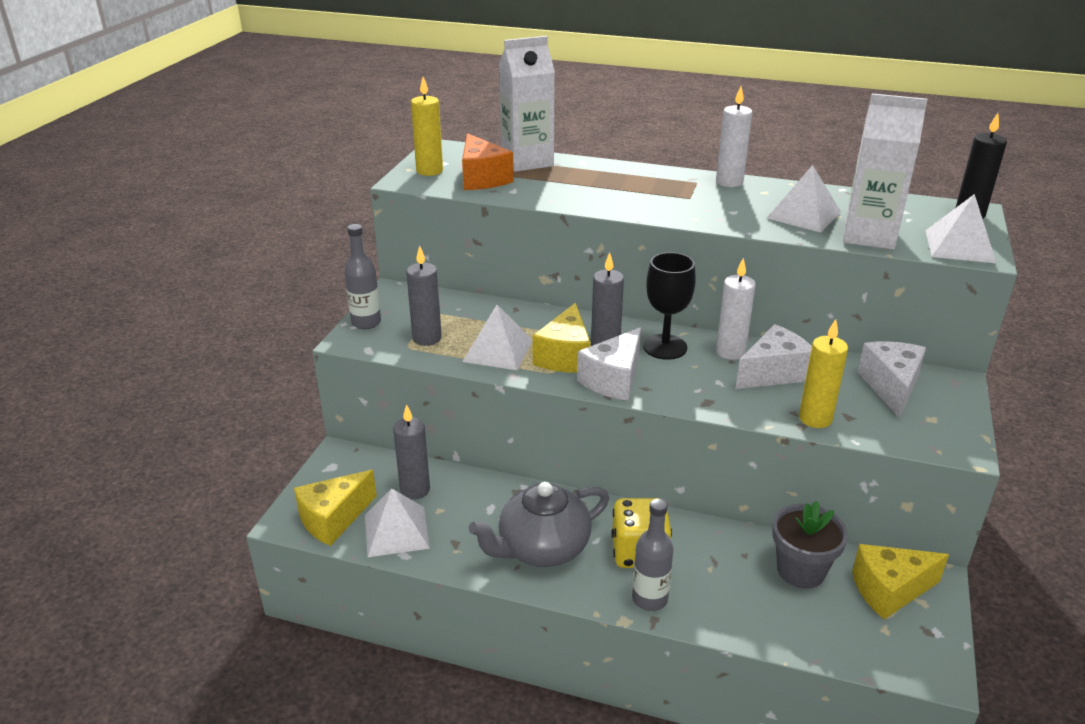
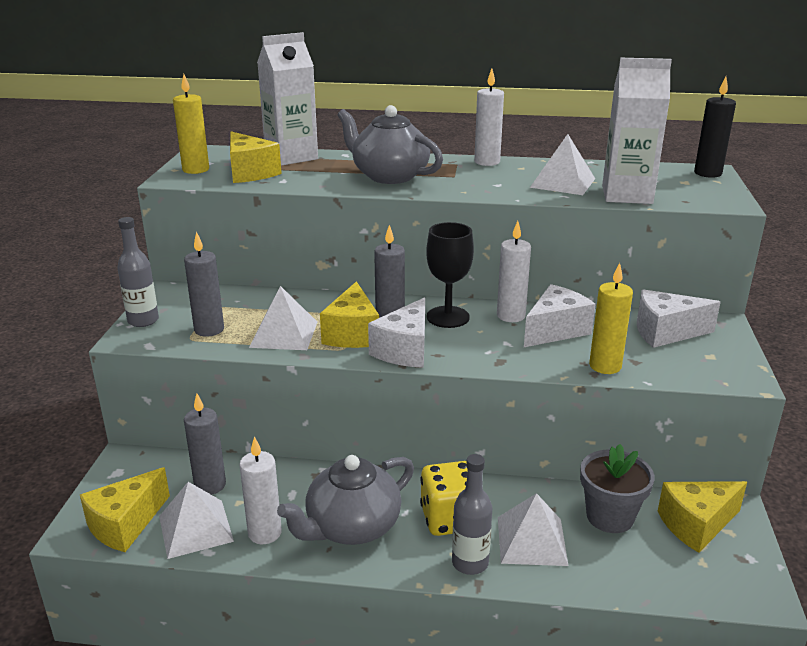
camera: 10 degrees left, 5 degrees down
orange cheese [462,133,513,190] -> yellow cheese [230,131,282,183]
white cheese [857,341,926,418] -> white cheese turned 90 degrees counterclockwise [637,289,721,348]
white pyramid [925,194,996,263] -> white pyramid moved to [498,493,569,566]
none -> white candle [239,436,282,544]
none -> grey teapot [338,105,443,184]

